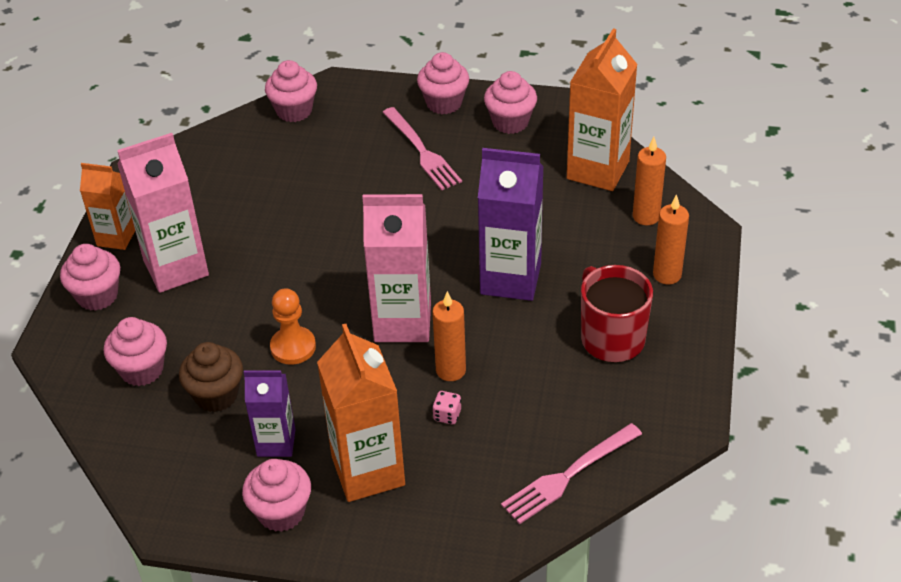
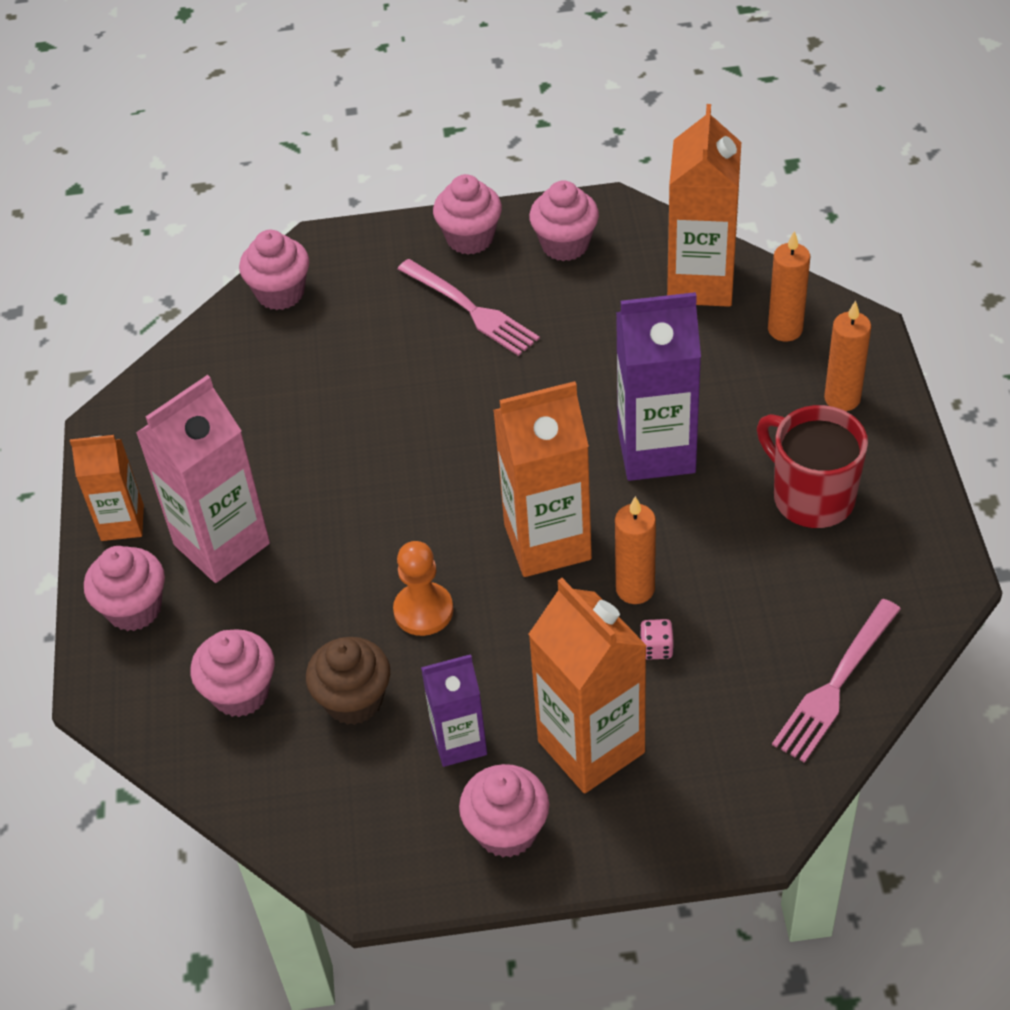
camera: 15 degrees left, 5 degrees up
pink carton [362,194,431,342] -> orange carton [493,381,592,577]

